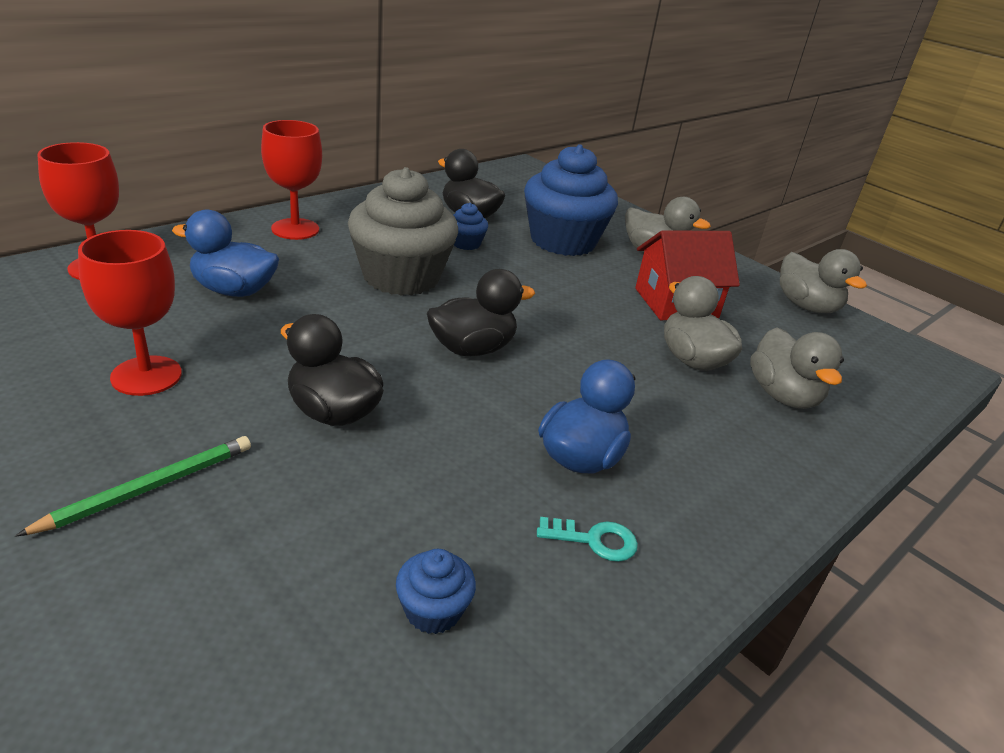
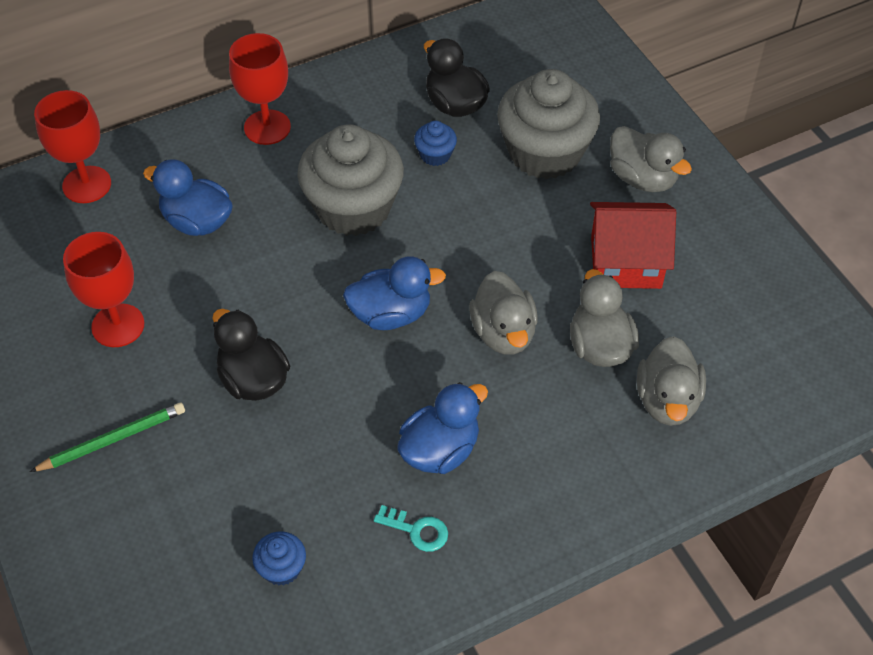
camera: 20 degrees right, 20 degrees up
black duck [427,269,535,356] -> blue duck [343,256,446,330]
blue cupcake [524,144,618,256] -> grey cupcake [497,69,600,179]
grey duck [780,249,867,313] -> grey duck moved to [469,271,538,355]

